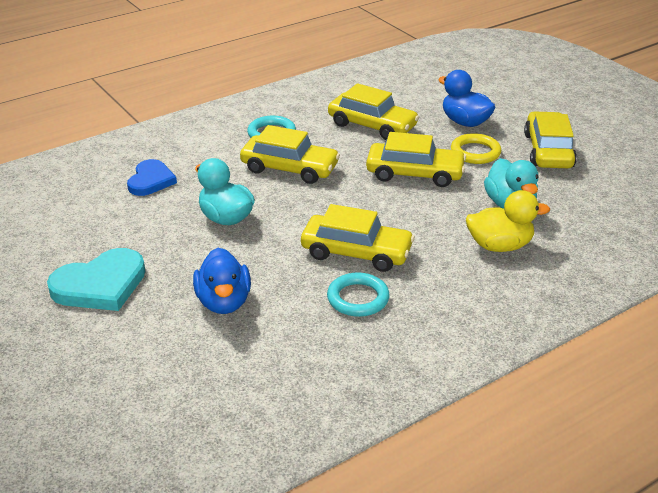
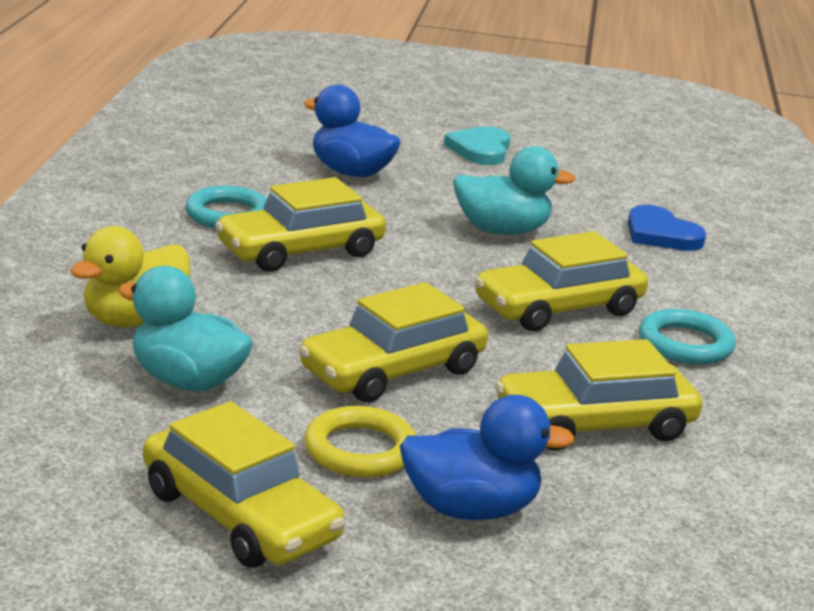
camera: 130 degrees right, 10 degrees down
turquoise heart [47,248,145,311] -> turquoise heart [444,126,511,165], size x0.66

